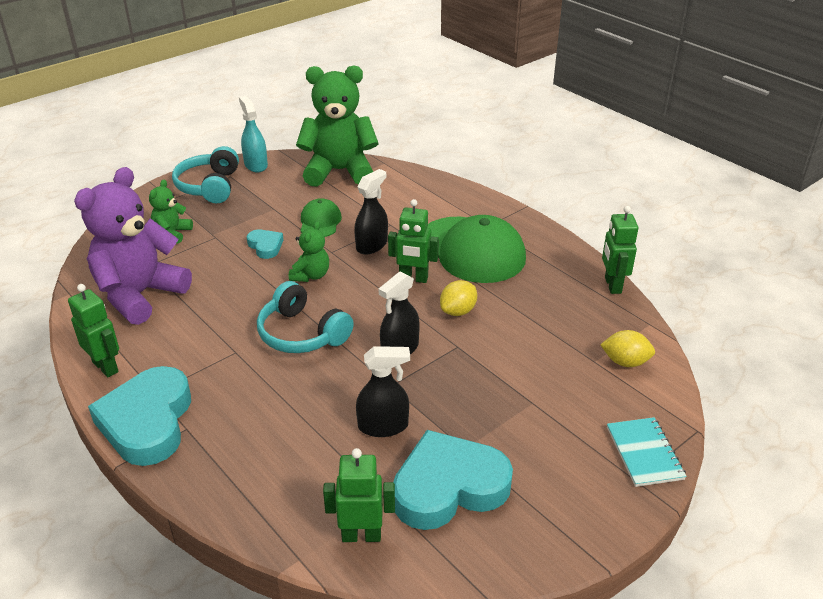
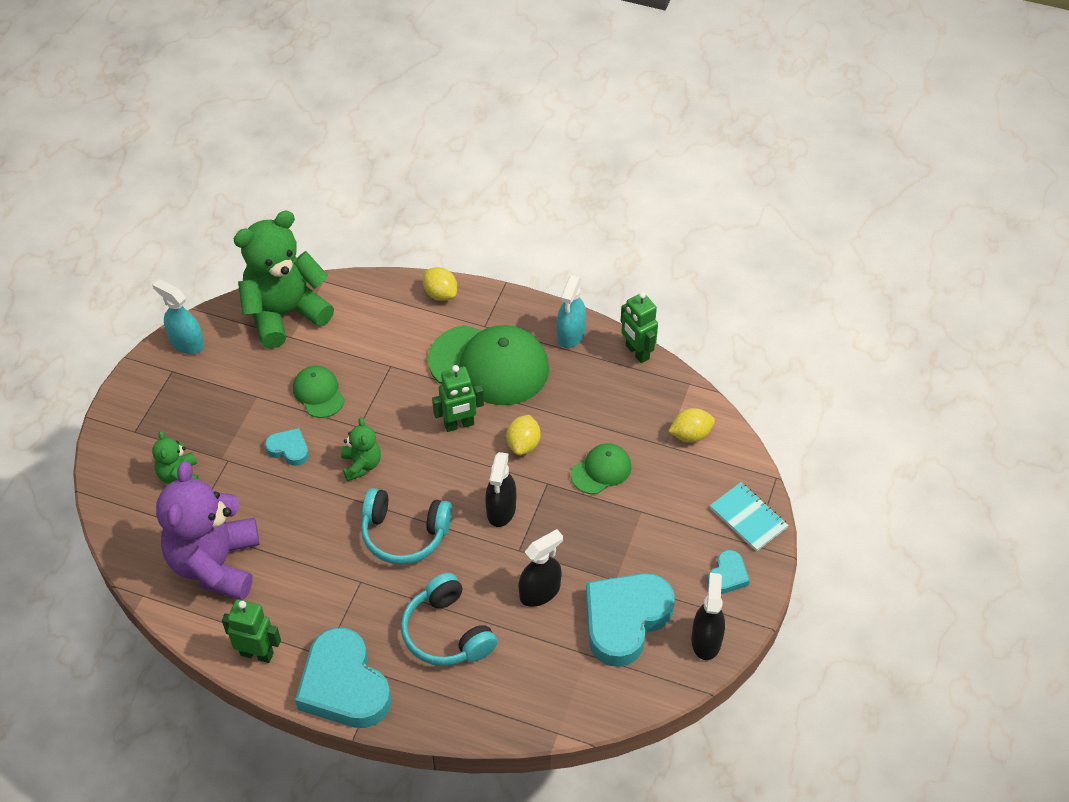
camera: 30 degrees left, 15 degrees up
turquoise headphones [172,146,239,203] -> turquoise headphones moved to [401,573,497,666]
green robot [323,448,395,542] -> none
black spray bottle [354,169,388,254] -> black spray bottle moved to [692,573,725,660]
none -> yellow lemon [423,267,457,301]
none -> turquoise spray bottle [557,275,586,348]
none -> green cap [571,443,631,494]
none -> turquoise heart [707,550,750,594]

